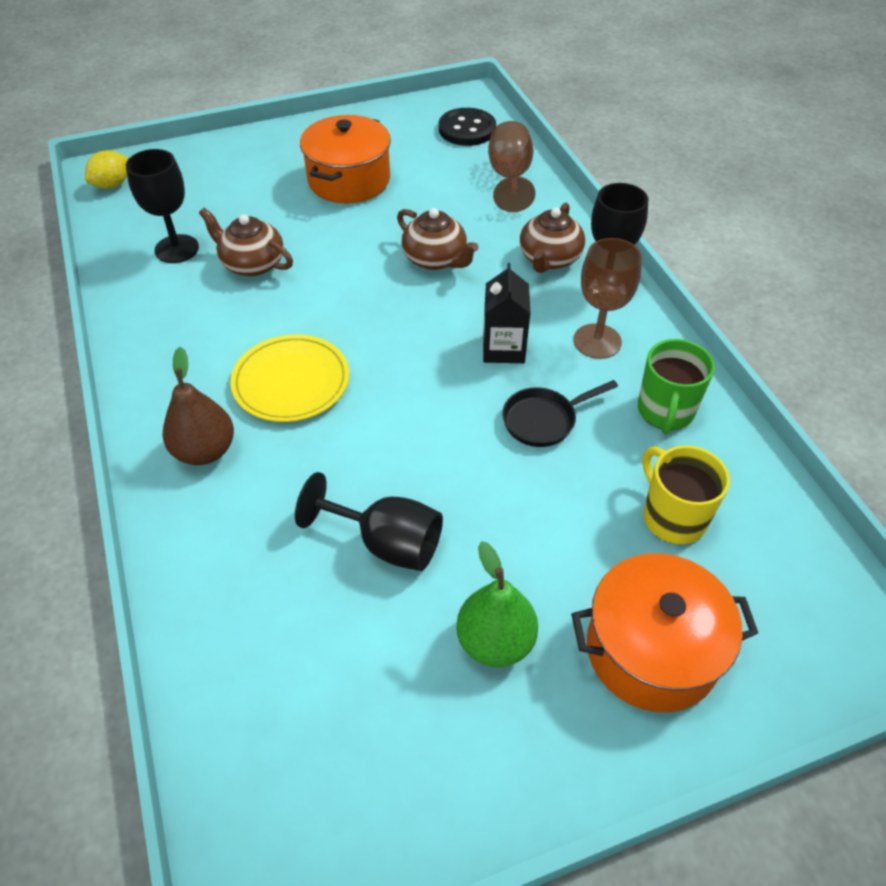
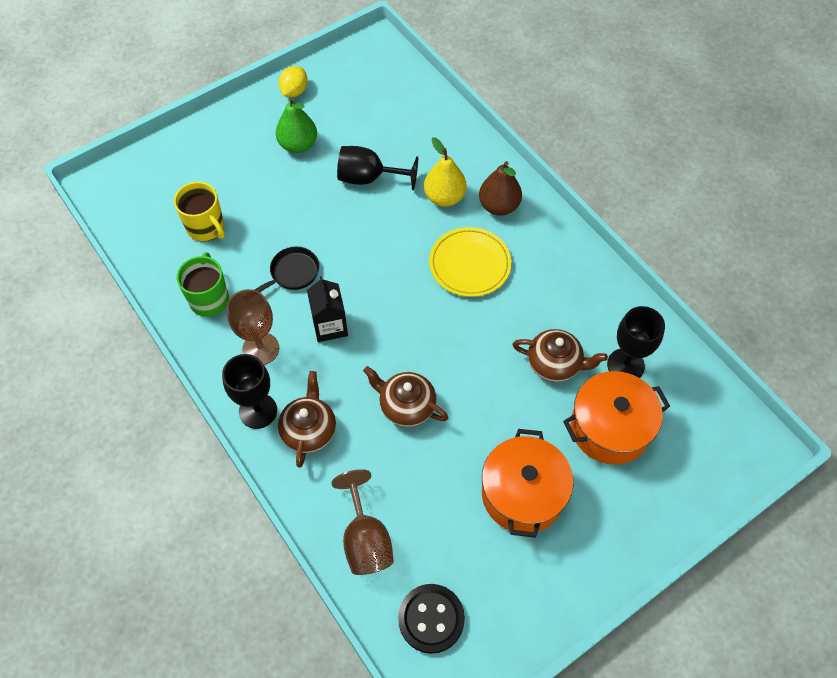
camera: 165 degrees right, 10 degrees up
yellow lemon [85,150,129,189] -> yellow lemon moved to [279,66,308,97]
orange pot [571,553,758,712] -> orange pot moved to [563,371,670,465]
none -> yellow pear [424,137,467,207]

